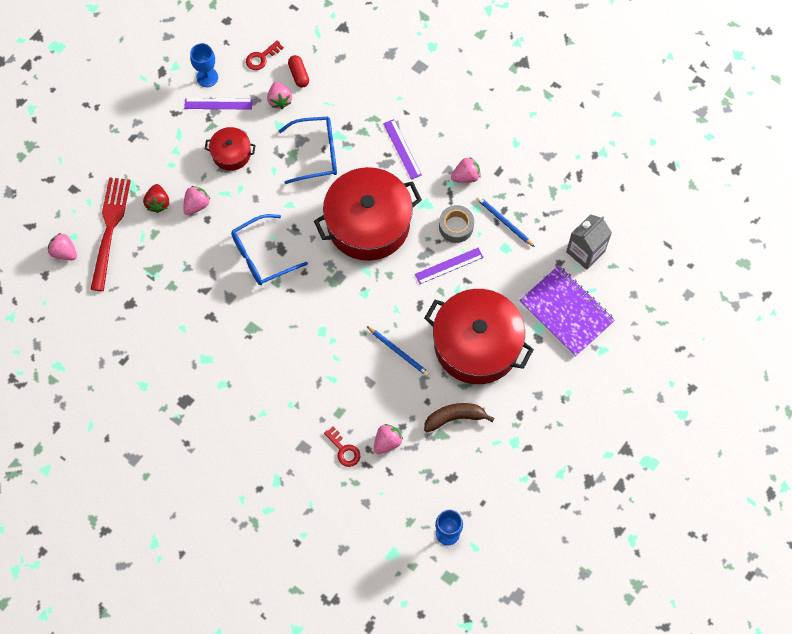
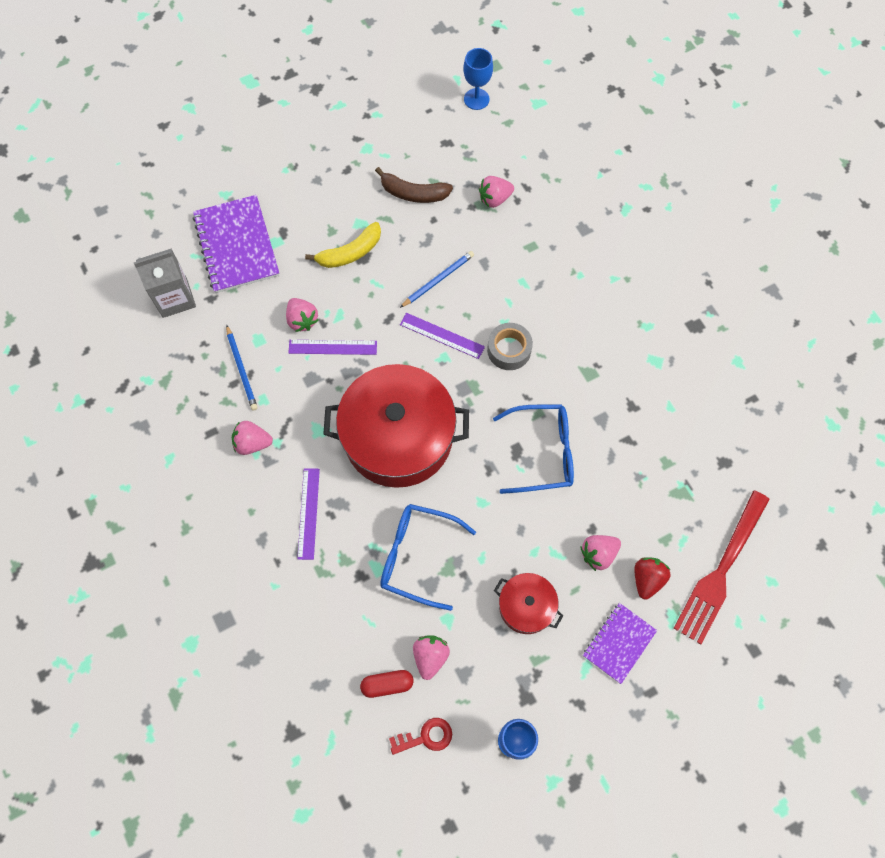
camera: 155 degrees left, 0 degrees up
pink strawberry [48,233,77,260] -> pink strawberry moved to [286,298,318,332]
purple ruler [184,98,252,109] -> purple ruler moved to [400,313,485,359]
red capsule [288,55,309,88] -> red capsule turned 75 degrees clockwise [360,670,413,698]
red key [324,426,360,467] -> none
blue pencil [367,326,429,376] -> blue pencil turned 75 degrees clockwise [400,251,474,308]
red pot [424,289,534,384] -> yellow banana [305,222,381,268]
grey tape [439,205,474,243] -> grey tape moved to [487,323,533,370]
none -> purple notebook [583,603,657,684]

